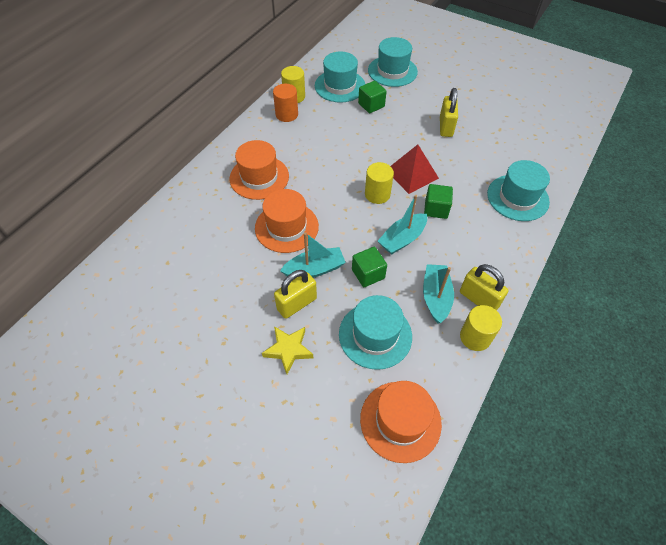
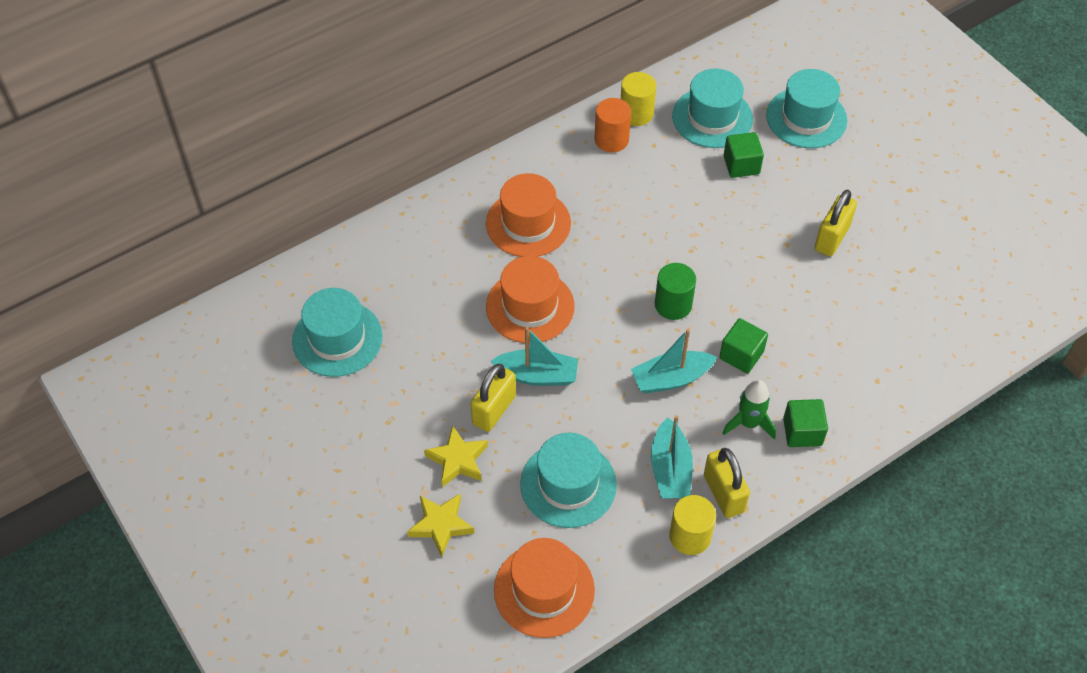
camera: 25 degrees right, 0 degrees up
yellow padlock [274,270,317,319] -> yellow padlock turned 45 degrees counterclockwise [470,364,516,432]
green cube [352,247,387,287] -> green cube moved to [783,399,828,447]
yellow cylinder [365,162,394,204] -> green cylinder [655,263,696,320]
red pyramid [391,145,439,194] -> none
turquoise boat [423,264,454,323] -> turquoise boat turned 150 degrees clockwise [651,415,693,499]
turquoise hat [487,160,550,221] -> turquoise hat moved to [292,288,382,377]
none -> yellow star [407,494,475,557]
none -> green rocket [723,380,776,439]

